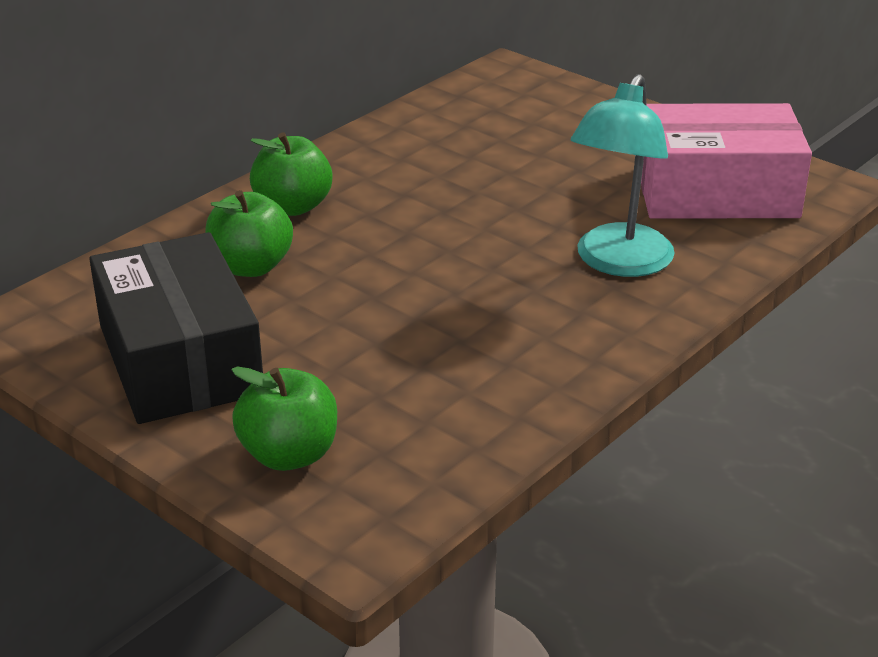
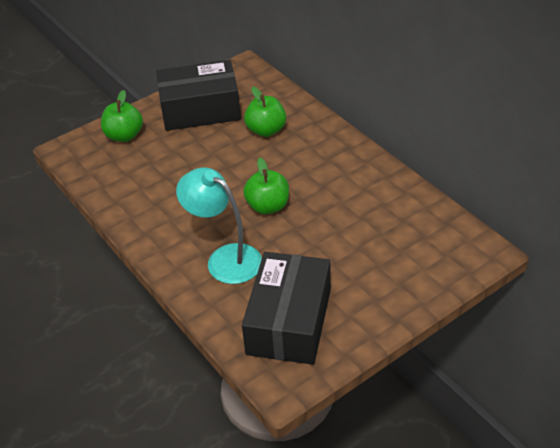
camera: 105 degrees right, 10 degrees up
green apple [250,132,332,216] -> green apple moved to [243,158,289,214]
pink box [641,103,812,219] -> black box [242,252,331,365]

